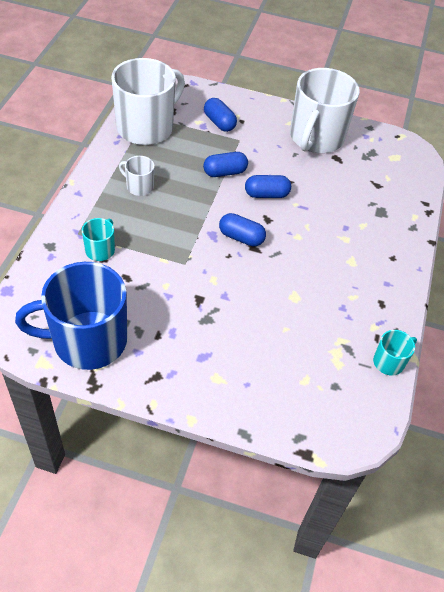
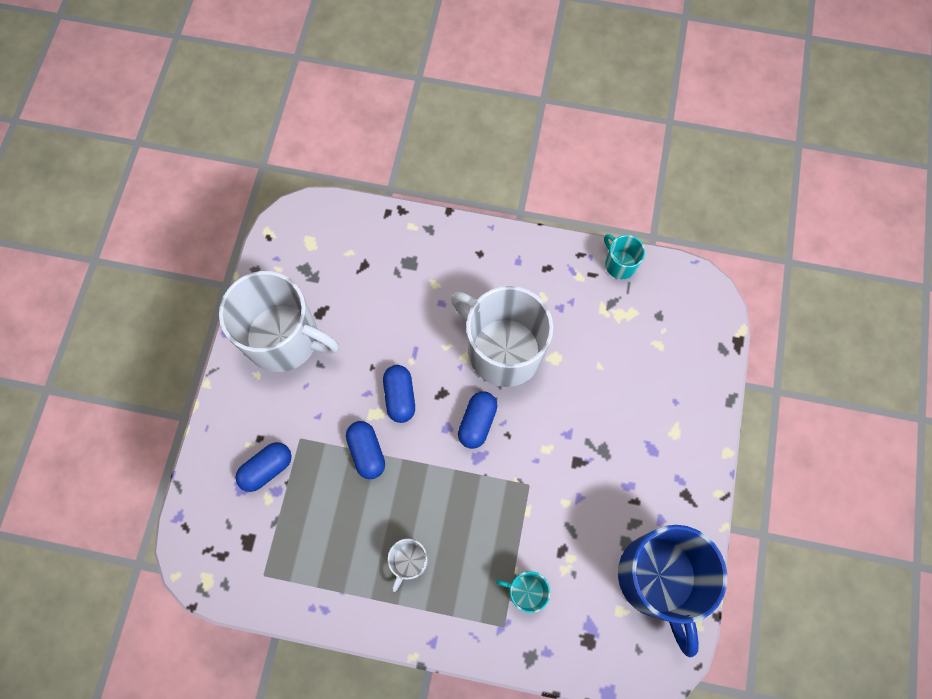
camera: 90 degrees left, 20 degrees up
white mug [111,58,185,145] -> white mug moved to [451,286,553,387]

